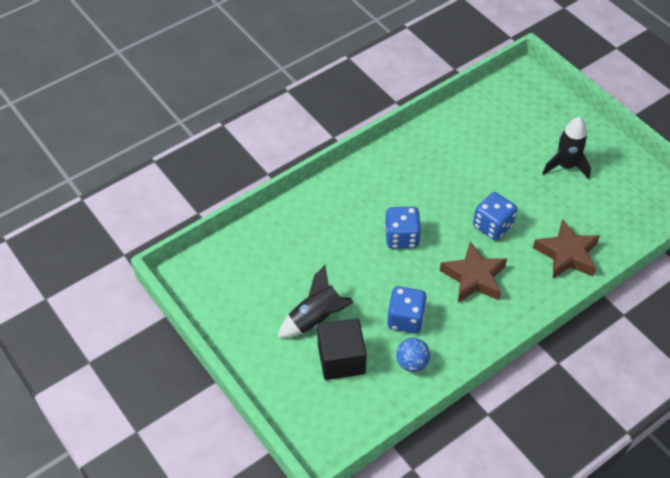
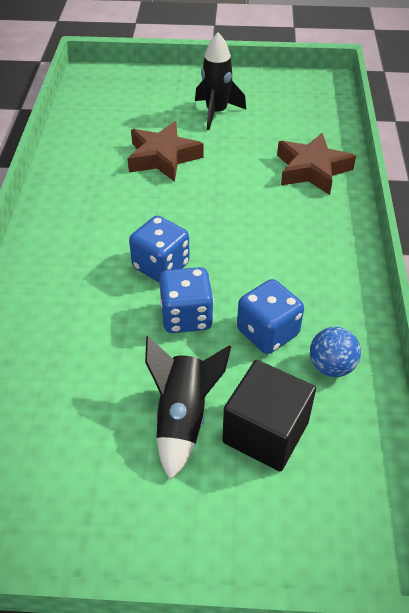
camera: 50 degrees left, 5 degrees down
brown star [440,241,507,303] -> brown star moved to [127,121,204,182]
blue dice [473,192,517,240] -> blue dice moved to [159,267,214,333]

